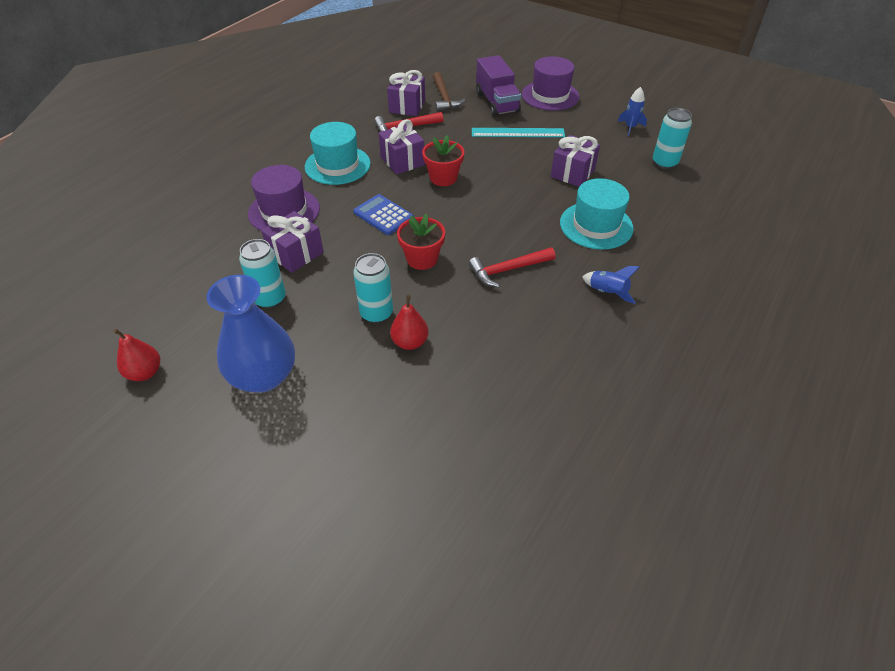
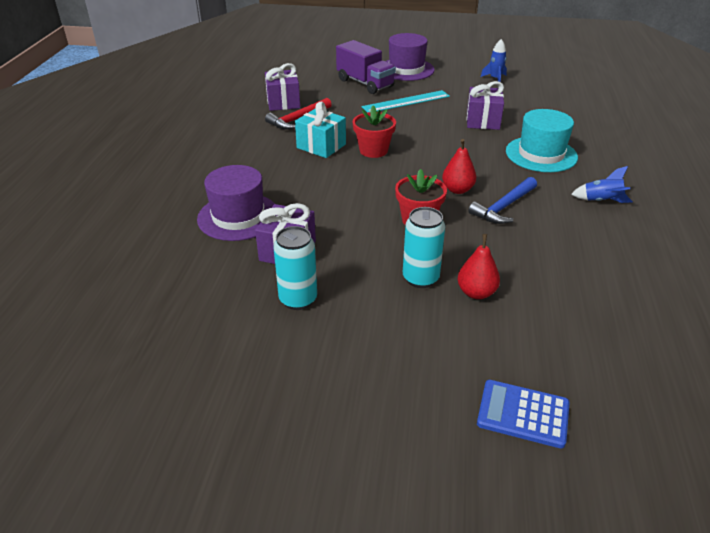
camera: 25 degrees left, 10 degrees down
red pear [113,329,160,381] -> red pear moved to [442,139,476,194]
blue vase [207,275,295,392] -> none
turquoise hat [305,122,371,185] -> none
blue calculator [353,194,414,235] -> blue calculator moved to [477,380,570,449]
purple gift [378,119,425,174] -> turquoise gift [295,102,346,158]
brown hammer [433,72,465,112] -> none
red hammer [469,247,555,287] -> blue hammer [468,177,537,224]
turquoise can [653,108,692,169] -> none

